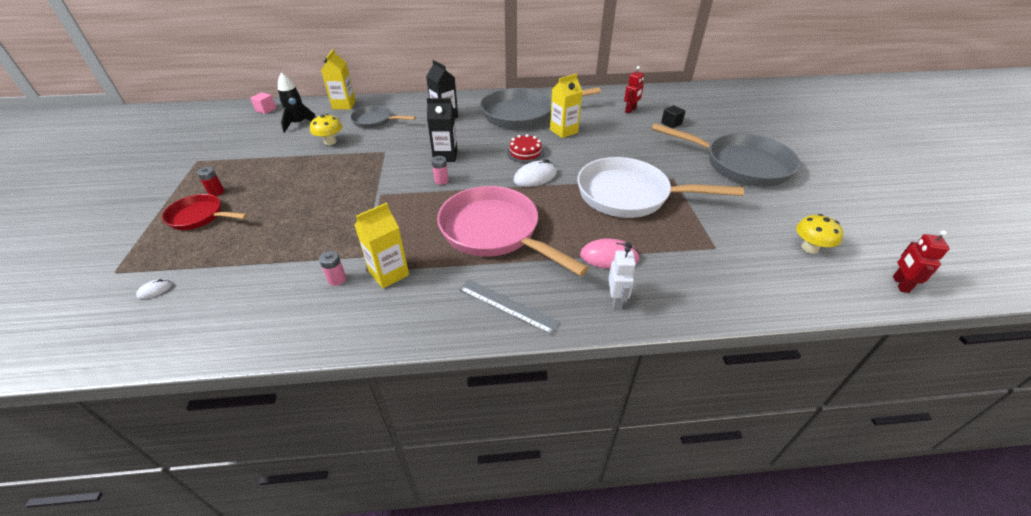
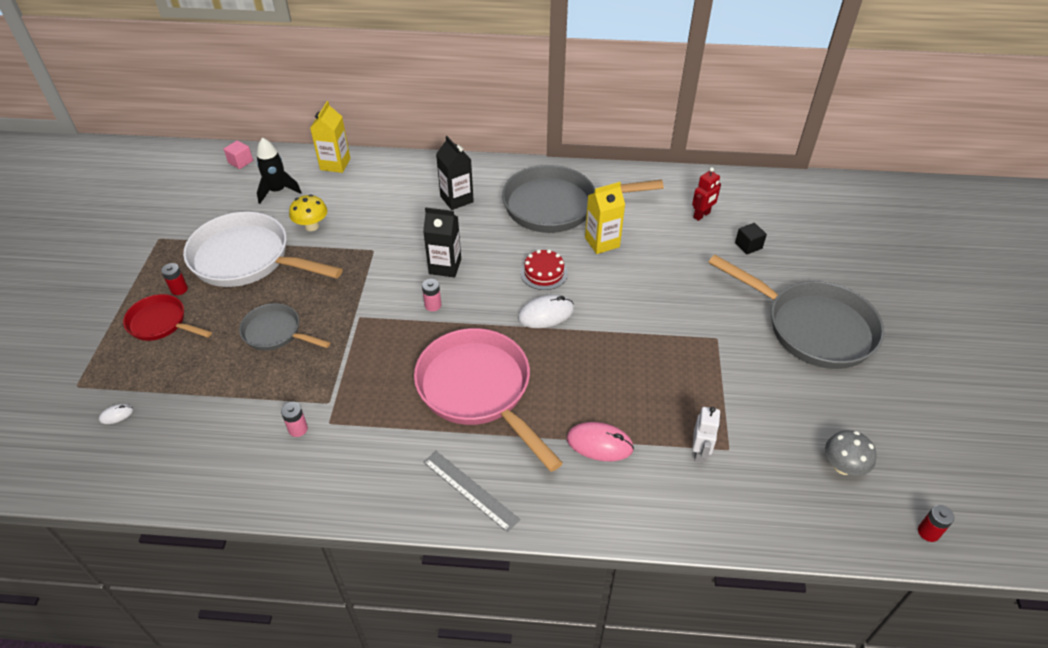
camera: 10 degrees right, 5 degrees up
grey pan [350,106,416,129] -> grey pan moved to [239,303,331,351]
yellow carton [355,203,409,288] -> none
white pan [577,157,744,218] -> white pan moved to [183,212,343,287]
white robot [608,246,636,310] -> white robot moved to [692,407,721,463]
yellow mushroom [796,214,843,254] -> grey mushroom [825,430,877,476]
red robot [893,230,950,293] -> red battery [918,505,954,542]

